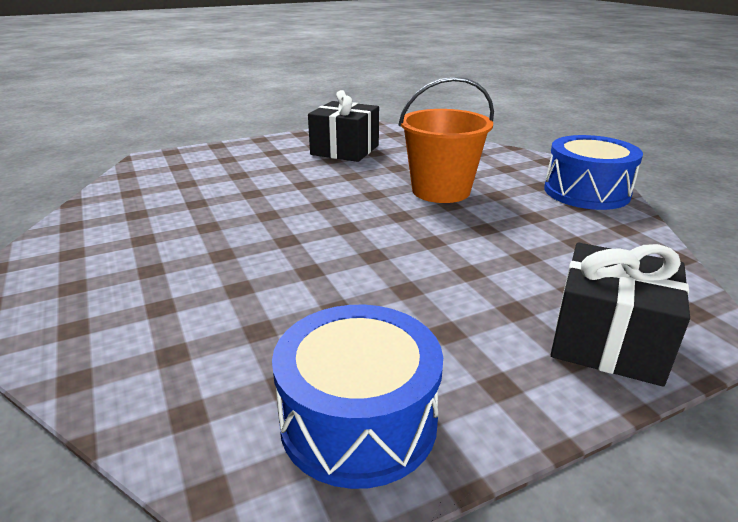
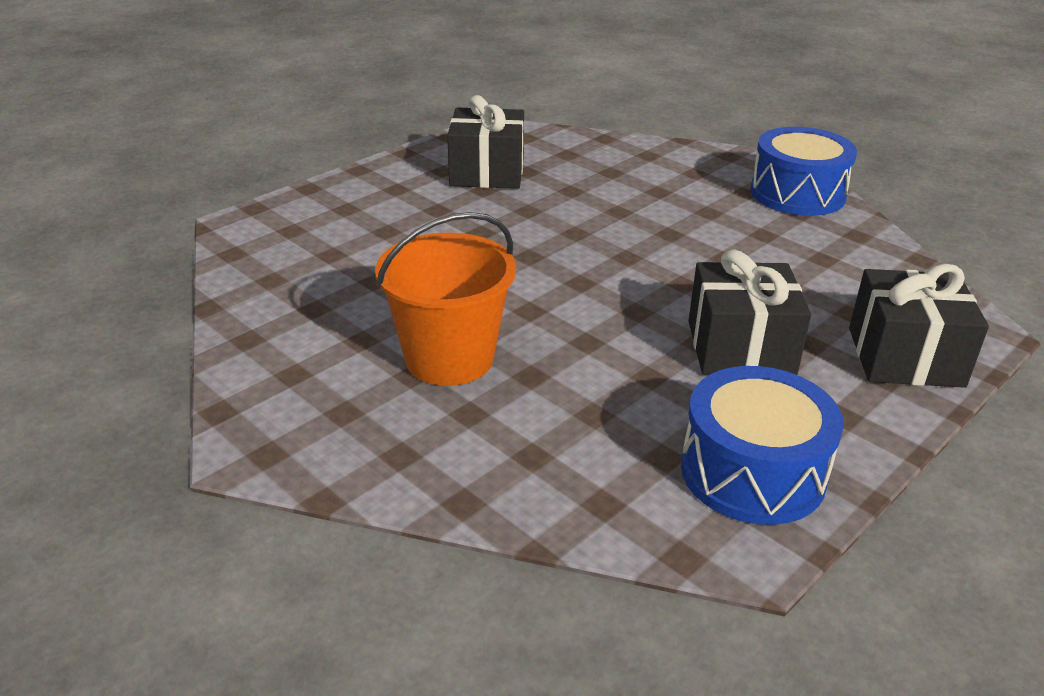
camera: 20 degrees left, 5 degrees up
orange bucket [398,77,494,203] -> orange bucket moved to [375,212,516,386]
none -> black gift [688,250,811,375]

